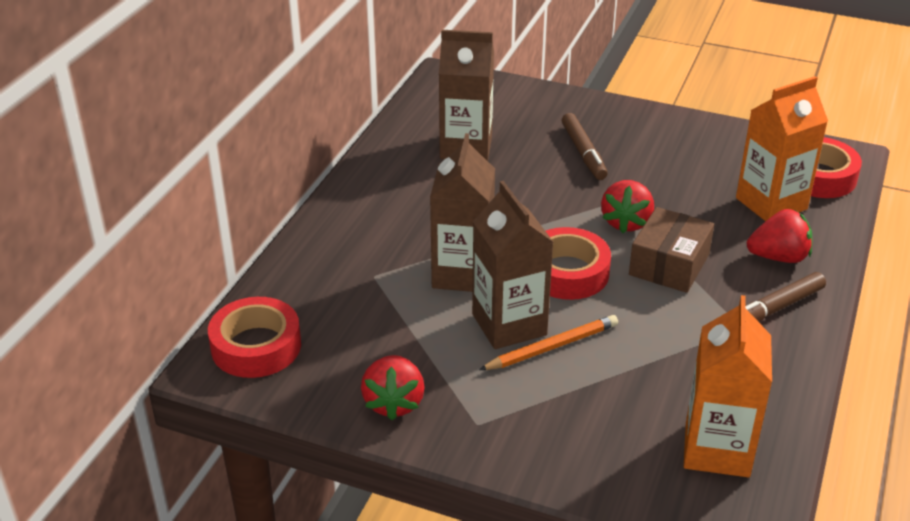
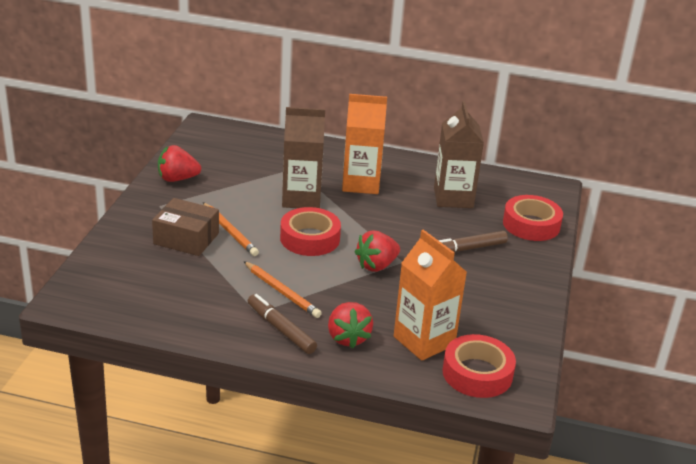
camera: 80 degrees right, 5 degrees down
red tape [208,297,301,378] -> red tape moved to [503,195,563,241]
brown carton [472,181,554,349] -> none
red strawberry [601,180,654,233] -> red strawberry turned 45 degrees counterclockwise [355,231,400,272]
brown box [629,207,714,293] -> brown box moved to [152,198,219,256]
orange carton [684,295,772,477] -> orange carton moved to [342,94,387,194]
none -> orange pencil [243,261,322,318]

